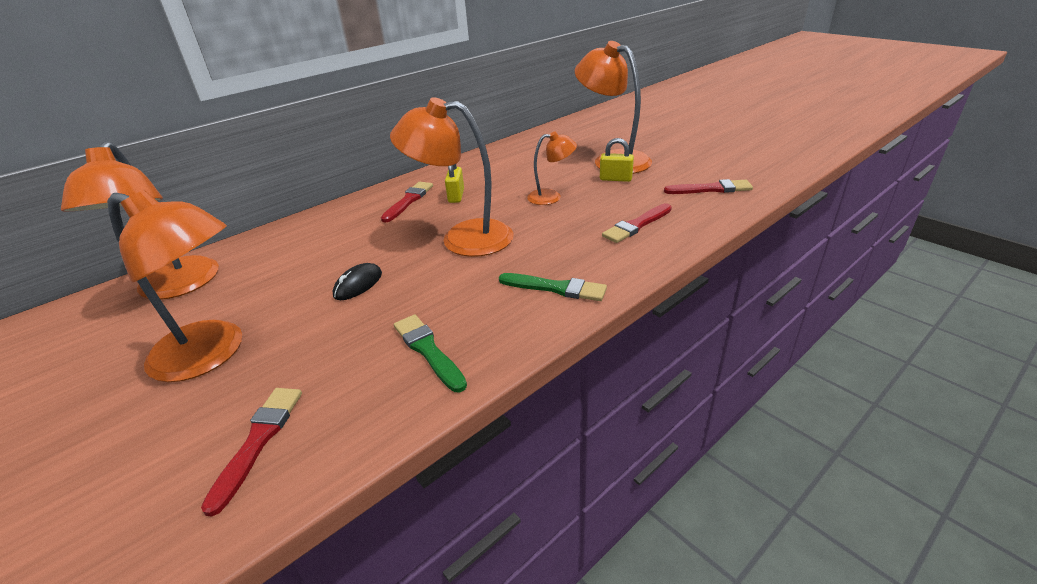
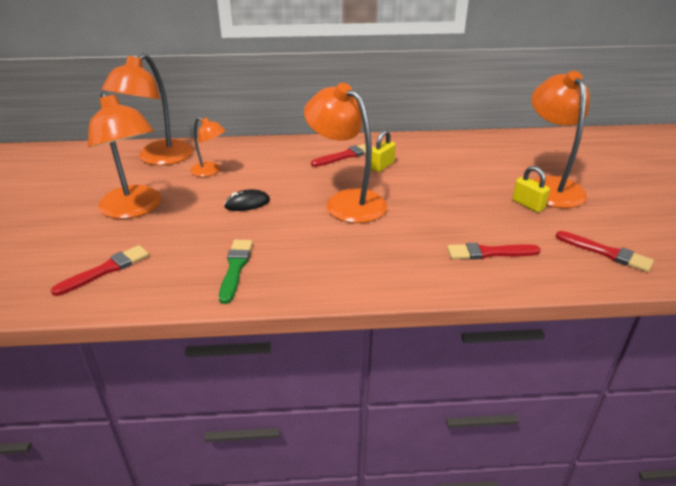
camera: 35 degrees right, 0 degrees up
green brush [499,273,607,301] -> none
orange lamp [527,132,577,205] -> orange lamp moved to [190,117,226,177]

